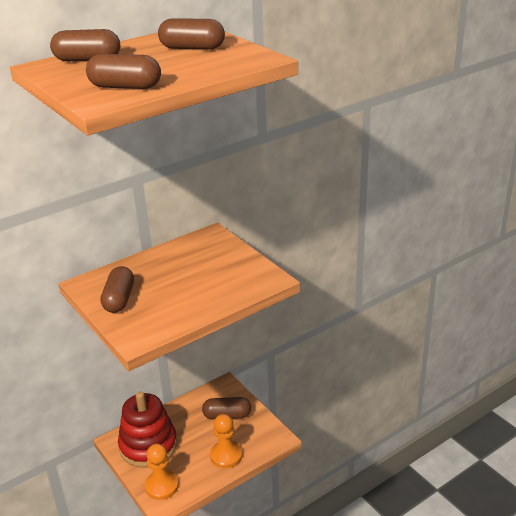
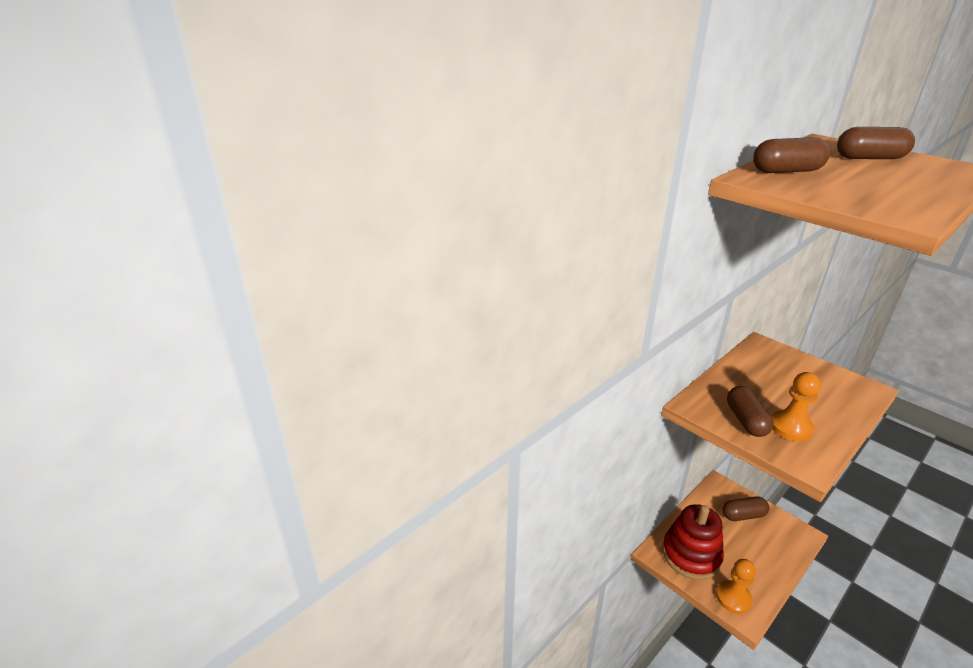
camera: 10 degrees left, 0 degrees up
brown capsule [86,54,161,89] -> none
orange pawn [210,414,242,468] -> orange pawn moved to [771,372,821,441]

